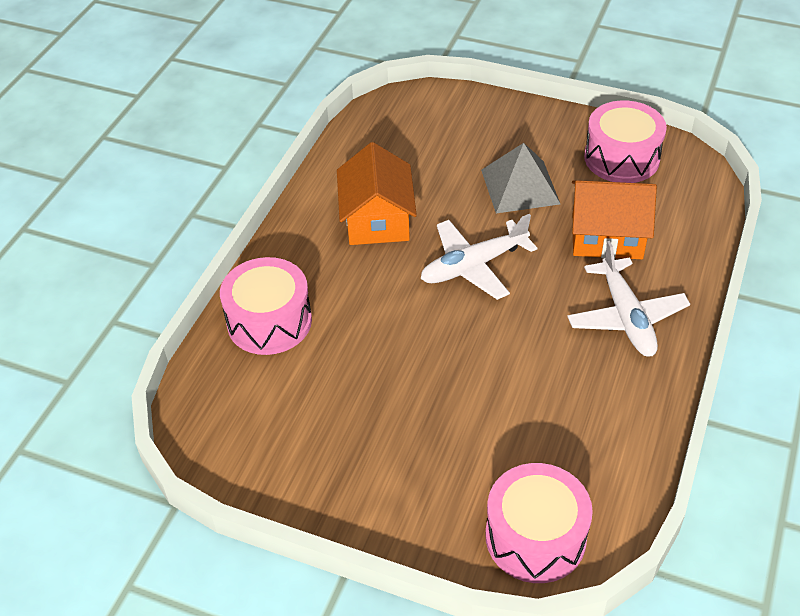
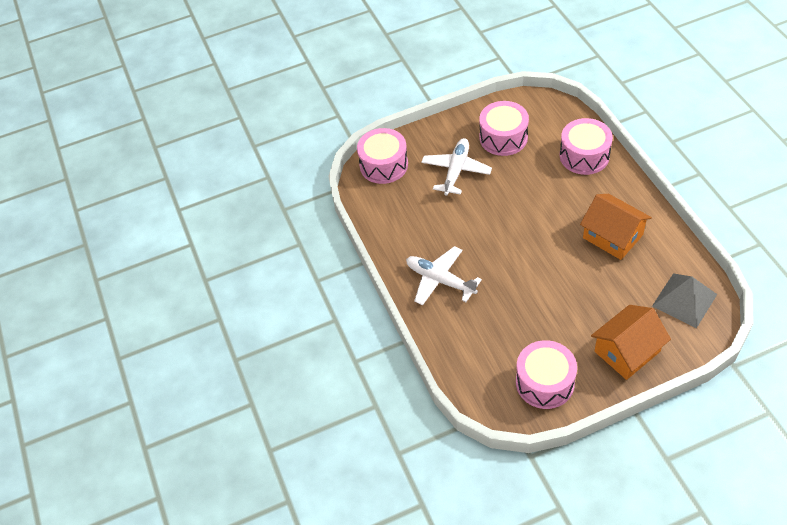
camera: 140 degrees right, 5 degrees up
white plane [421,214,537,300] -> white plane moved to [421,138,492,195]
grey pyramid [481,143,560,213] -> grey pyramid moved to [652,273,717,328]
orange house [572,180,657,259] -> orange house moved to [591,305,671,380]
none -> pink drum [479,101,529,156]

